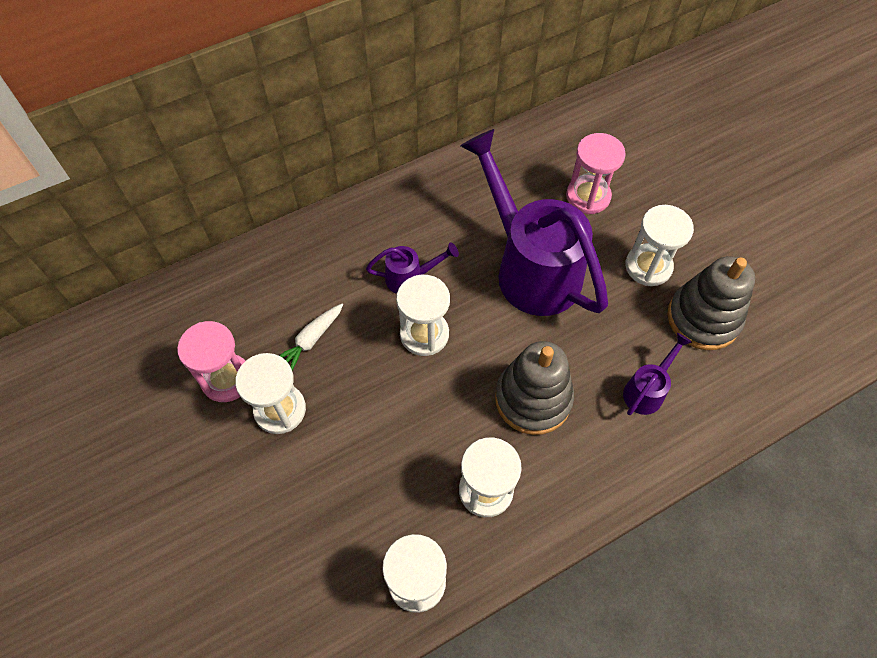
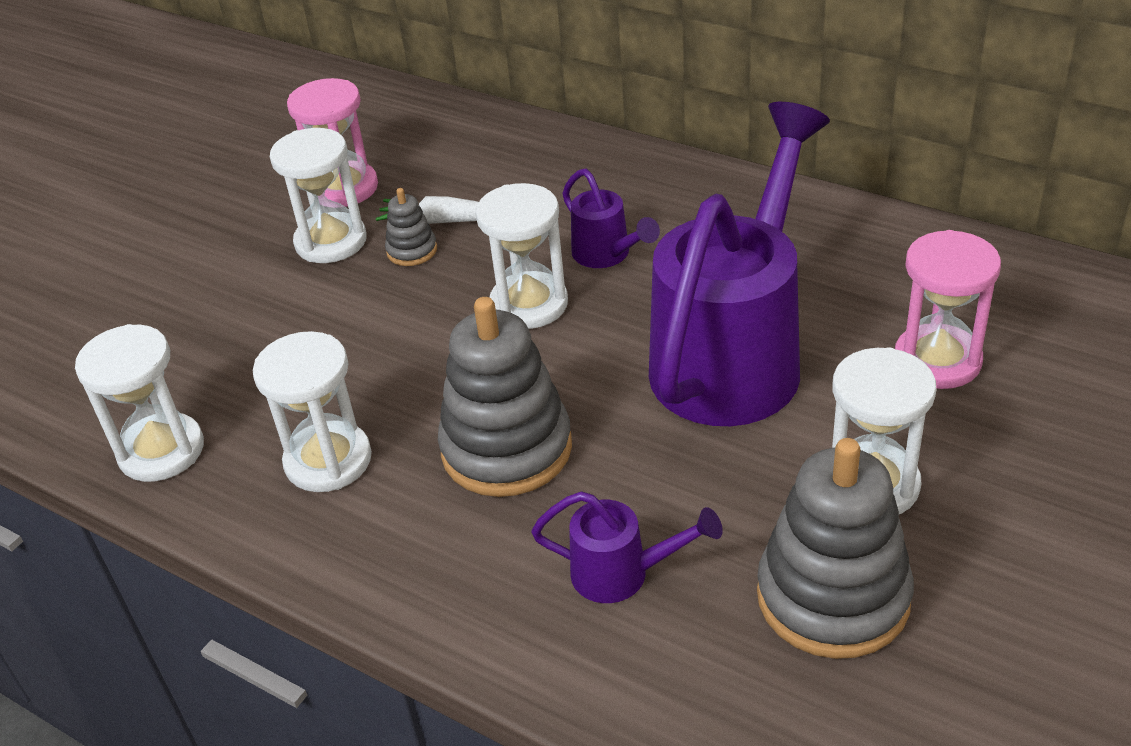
camera: 65 degrees right, 20 degrees down
none -> grey stacking toy [385,188,437,266]

